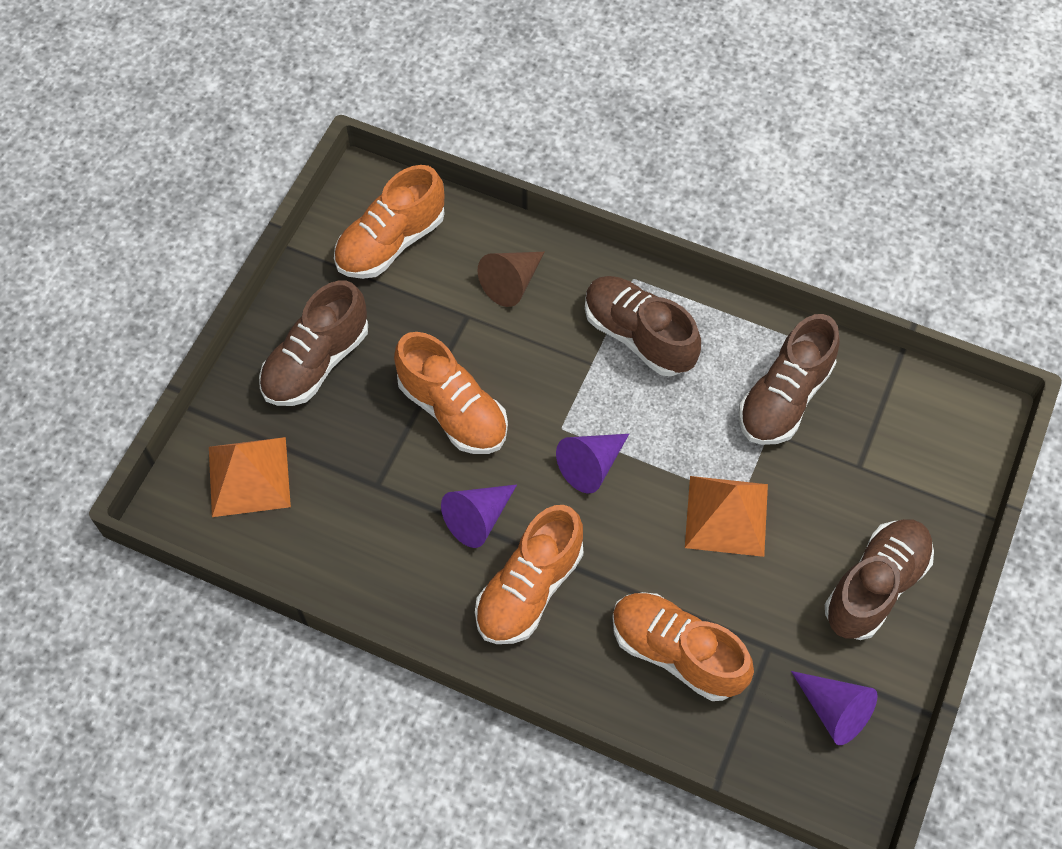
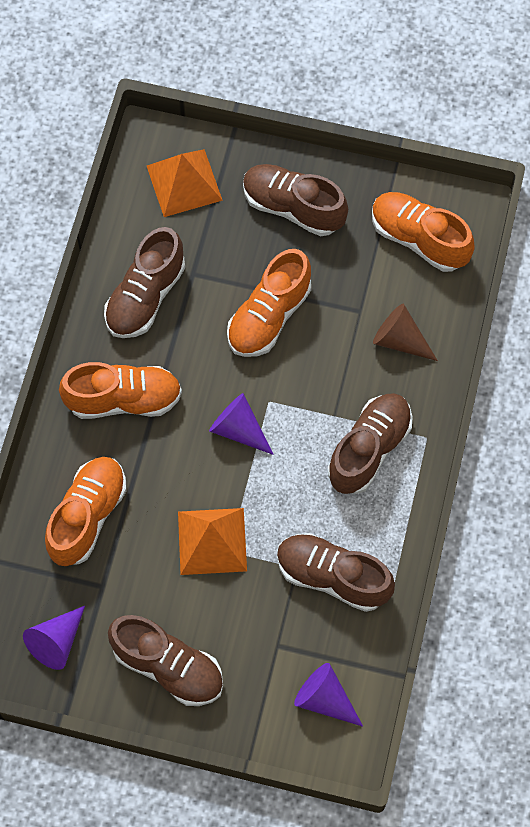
camera: 80 degrees right, 5 degrees up
purple cone [441,484,517,548] -> purple cone moved to [294,663,363,727]
orange shoe [475,505,583,644] -> orange shoe turned 150 degrees clockwise [59,362,182,419]
none -> brown shoe [104,227,185,338]

